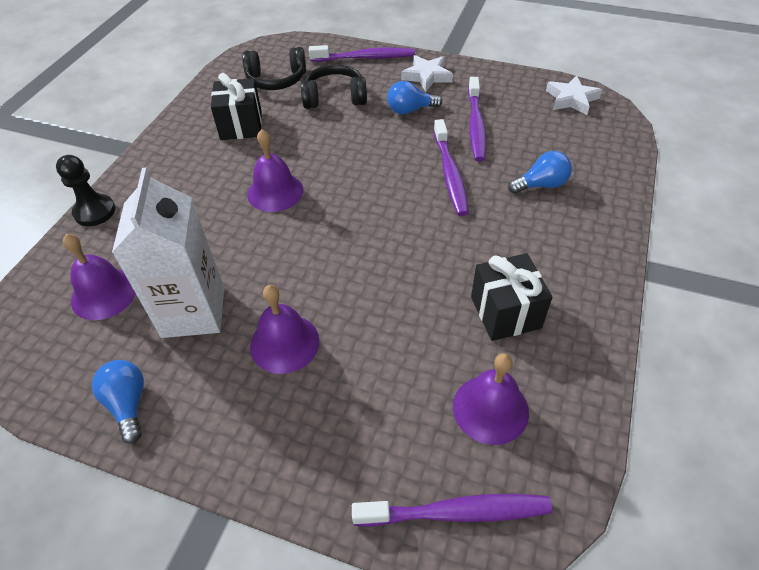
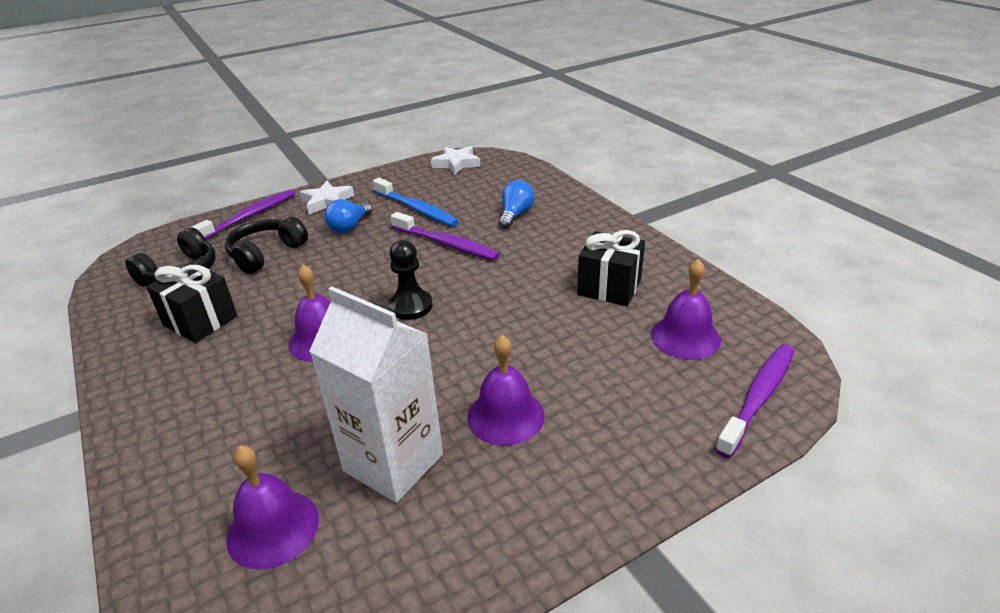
camera: 50 degrees left, 15 degrees down
black pawn [56,155,115,226] -> black pawn moved to [388,240,433,320]
blue light bulb [92,360,144,444] -> none
purple toothbrush [468,77,486,162] -> blue toothbrush [373,178,459,226]

